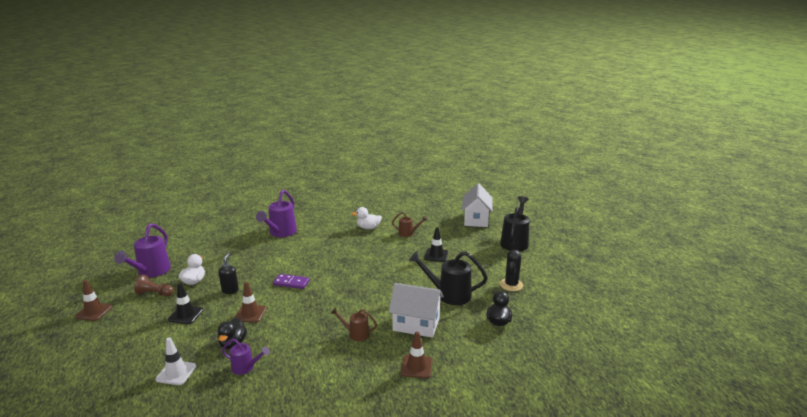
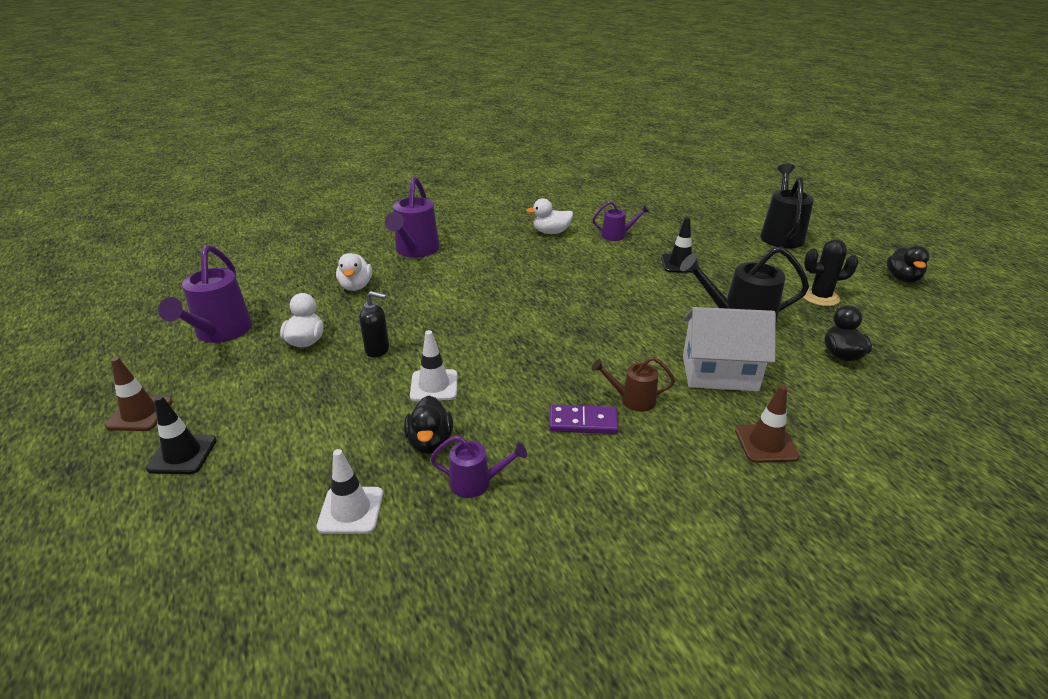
camera: 10 degrees left, 10 degrees up
brown pawn [134,275,174,296] -> none
black traffic cone [168,283,203,324] -> black traffic cone moved to [146,395,217,474]
black soap dispenser [218,253,239,294] -> black soap dispenser turned 105 degrees clockwise [359,291,389,358]
brown traffic cone [234,282,267,323] -> white traffic cone [410,330,458,401]
purple domino [273,274,310,289] -> purple domino moved to [549,404,618,434]
brown watering can [392,212,428,237] -> purple watering can [593,201,649,241]
white house [462,184,493,227] -> none
black cactus [500,250,523,291] -> black cactus turned 75 degrees clockwise [803,239,859,306]
none -> white duck [336,253,372,291]
none -> black duck [887,246,930,283]

